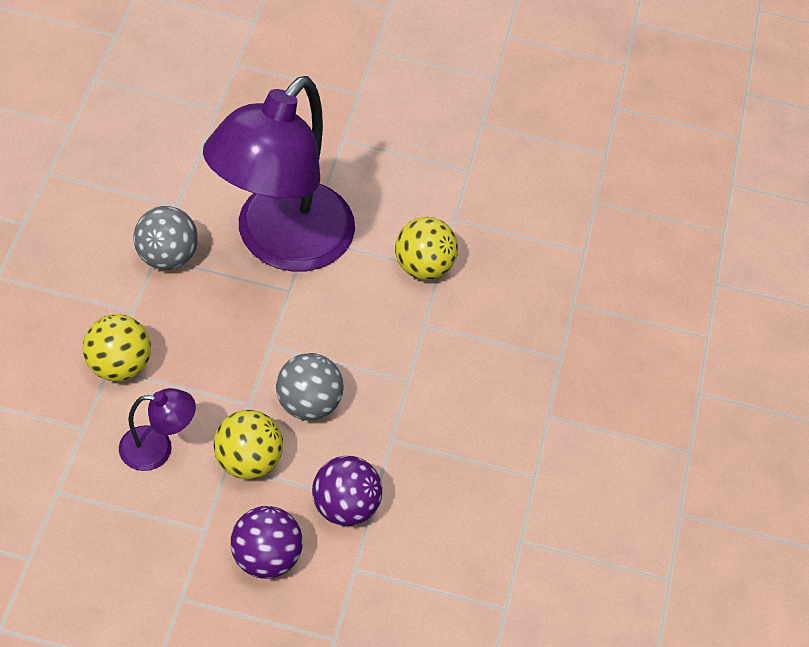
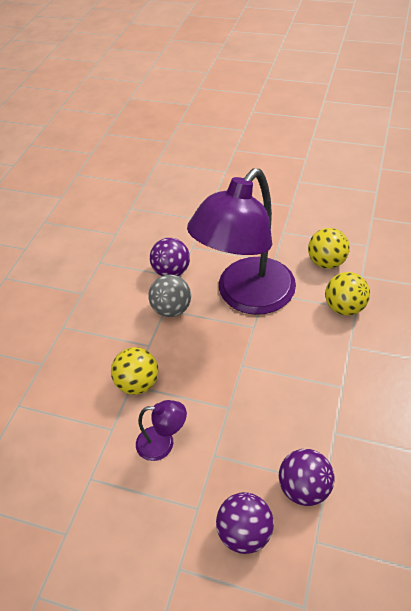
camera: 15 degrees right, 5 degrees down
yellow ball [214,410,283,479] -> yellow ball moved to [308,228,350,269]
grey ball [276,353,344,420] -> none
none -> purple ball [150,238,190,276]

